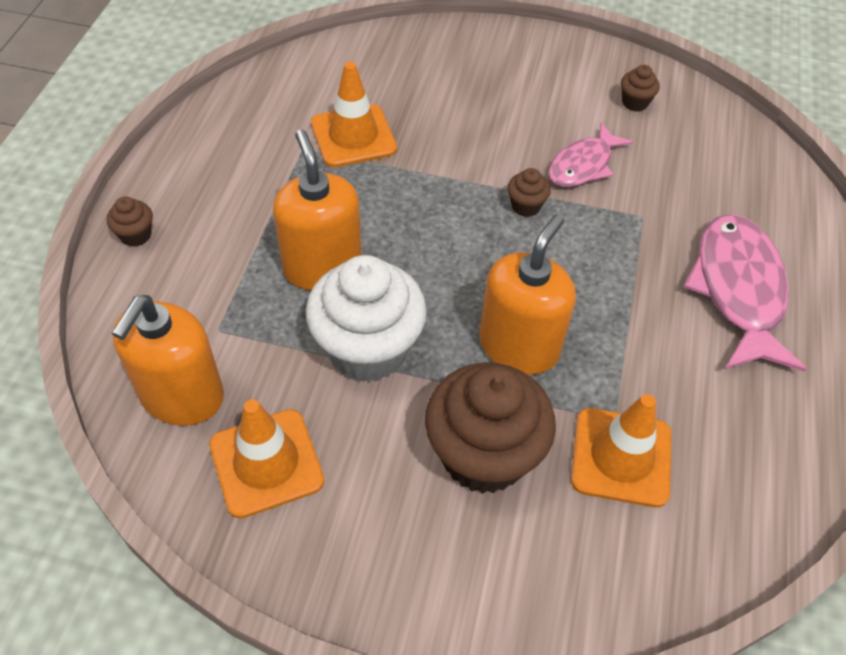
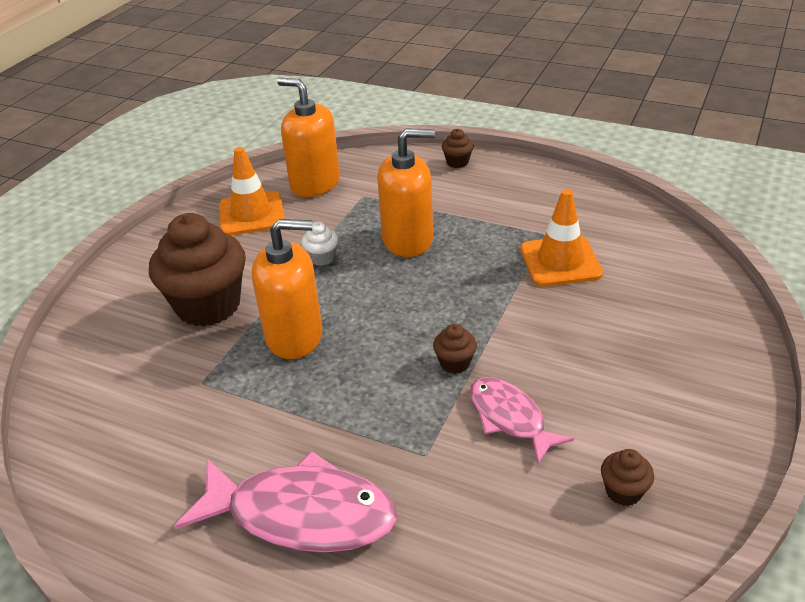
camera: 105 degrees right, 15 degrees down
white cupcake [306,255,427,382] -> white cupcake [301,222,338,266], size x0.42
orange soap dispenser [479,214,576,375] -> orange soap dispenser turned 45 degrees counterclockwise [252,219,323,359]
orange traffic cone [571,394,672,507] -> none

